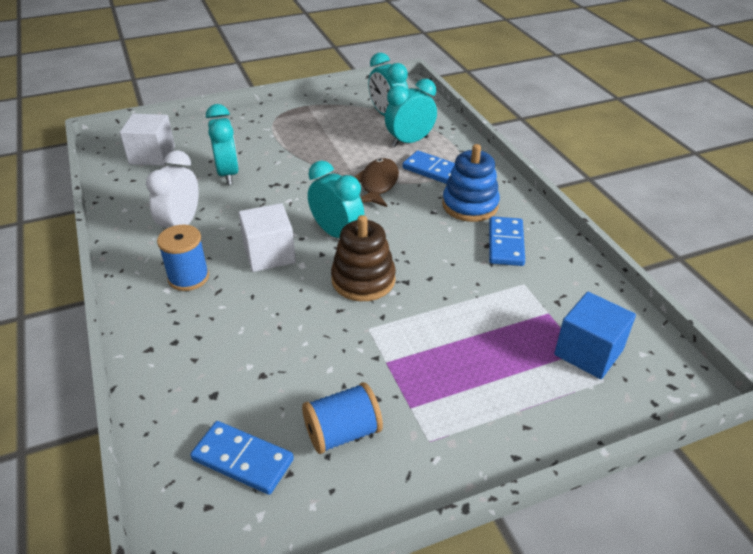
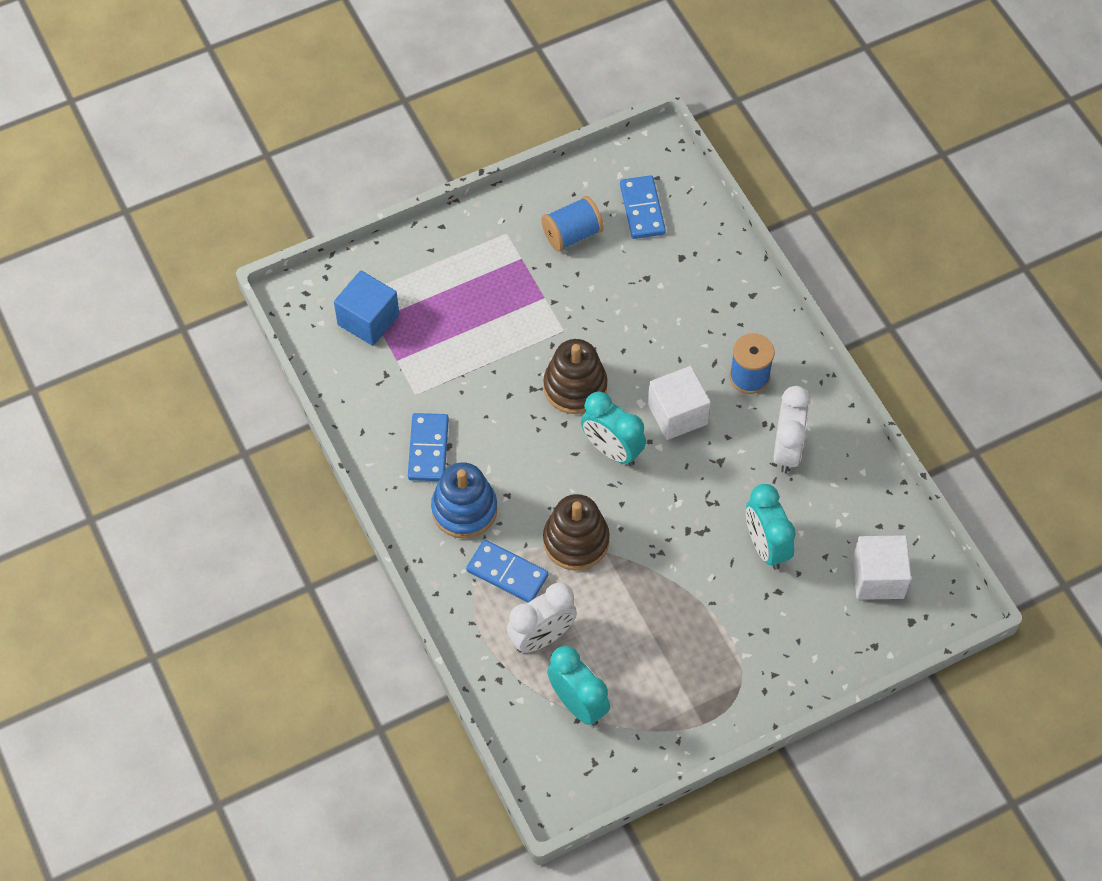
camera: 175 degrees right, 20 degrees up
blue domino [190,421,294,495] -> blue domino turned 60 degrees clockwise [620,175,666,239]
brown fish [354,158,399,207] -> brown stacking toy [543,494,610,570]
turquoise clock [385,79,437,147] -> white clock [507,583,577,653]

